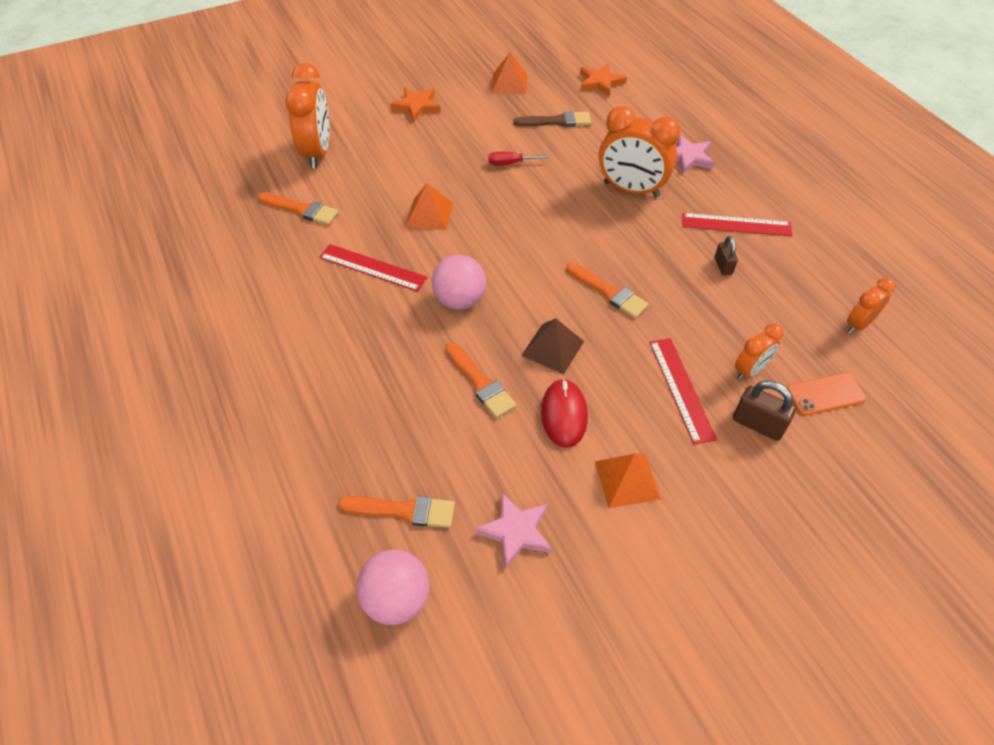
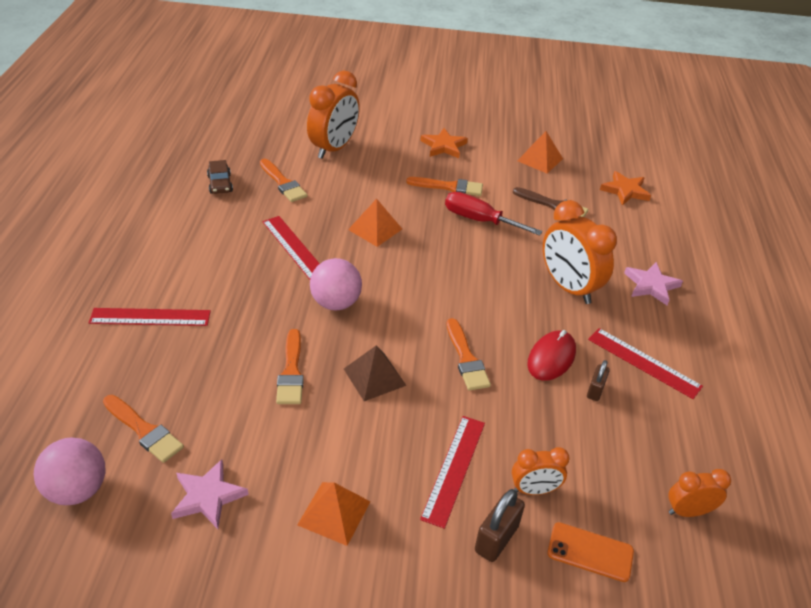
camera: 30 degrees right, 10 degrees down
red screwdriver [488,152,549,165] -> red screwdriver [445,192,542,236], size x1.72
red mouse [541,378,588,448] -> red mouse moved to [527,330,576,381]
brown padlock [733,380,796,441] -> brown padlock turned 60 degrees clockwise [475,489,525,562]
none -> red ruler [88,308,211,326]
none -> brown car [207,160,233,194]
none -> orange brush [406,177,483,196]

